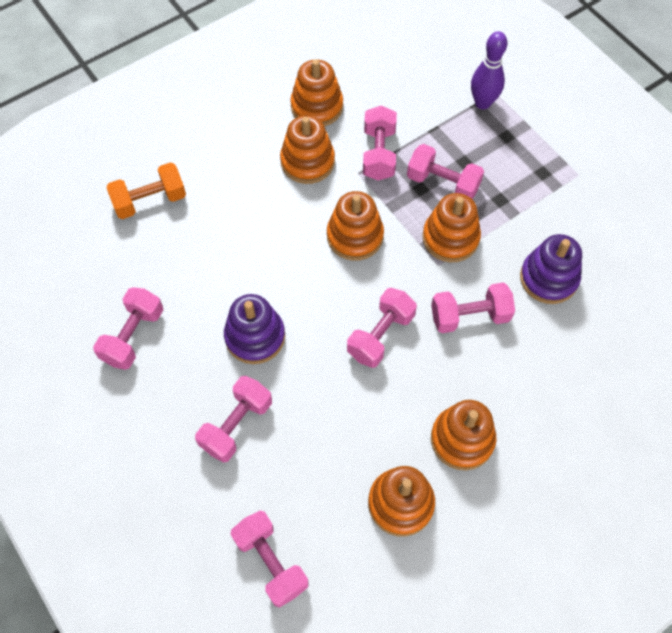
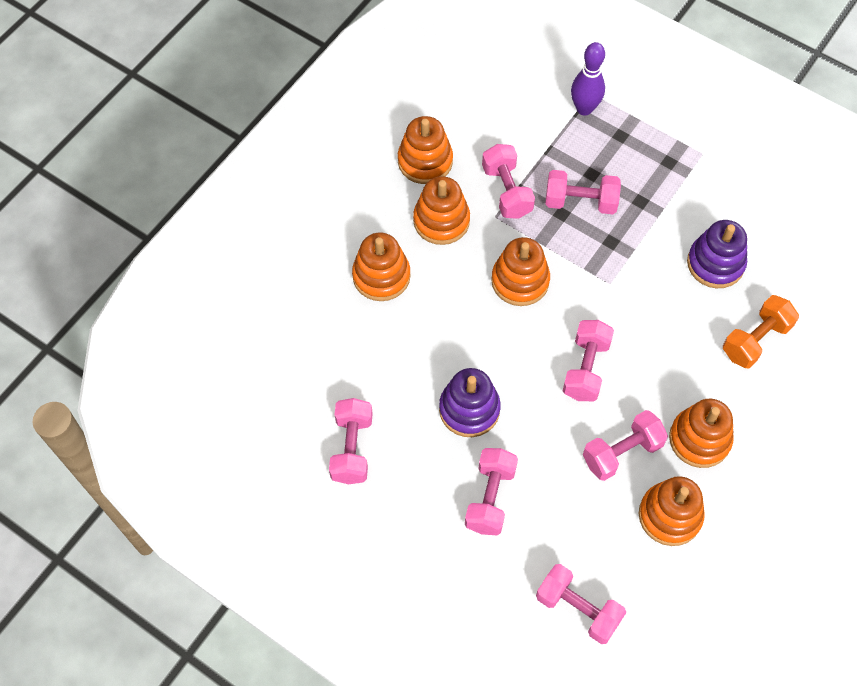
camera: 20 degrees left, 0 degrees up
orange dumbbell [107,162,186,219] -> orange dumbbell moved to [723,295,799,368]
orange stacking toy [422,193,481,262] -> orange stacking toy moved to [352,233,411,301]
pink dumbbell [431,282,515,333] -> pink dumbbell moved to [583,410,668,481]

